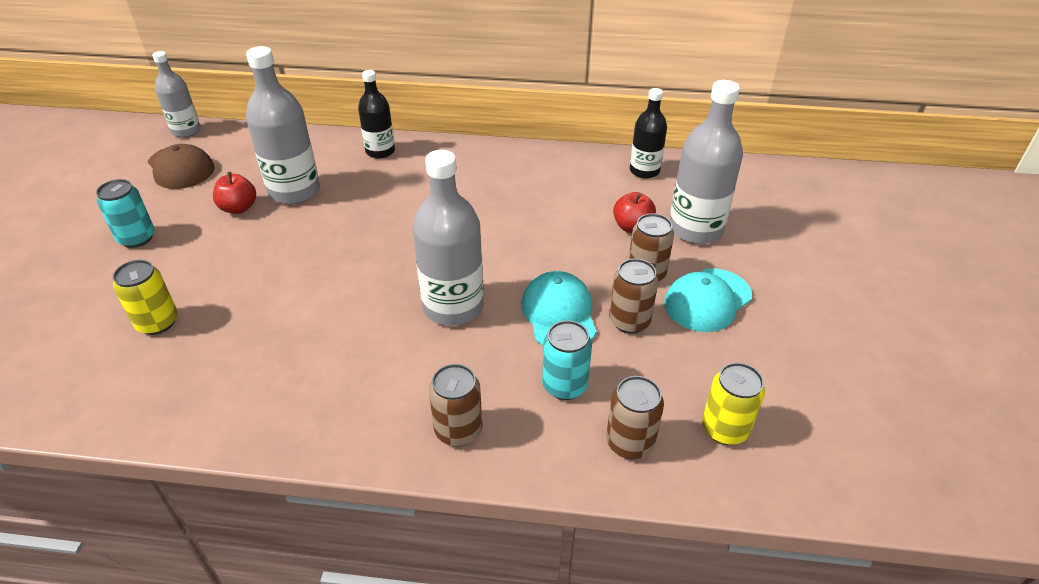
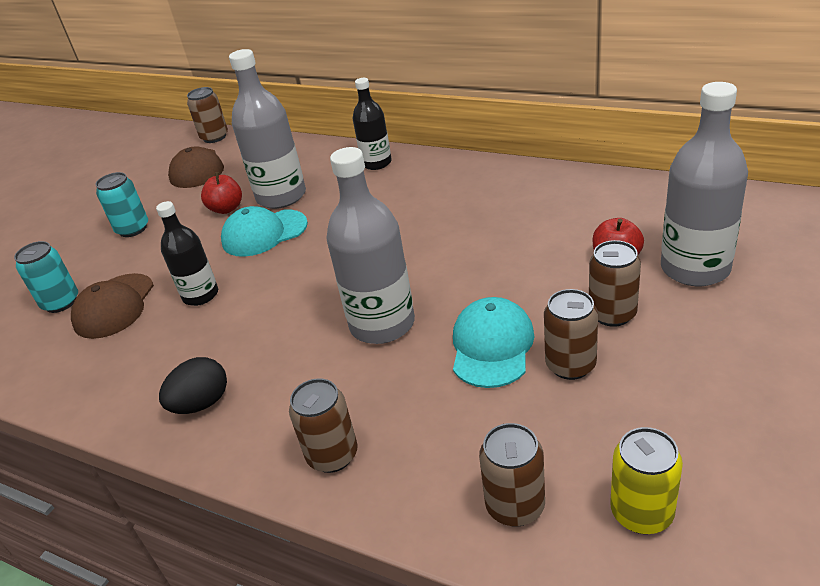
camera: 25 degrees right, 5 degrees down
yellow can [113,260,178,335] -> brown cap [71,273,154,339]
grey bottle [152,51,201,138] -> brown can [187,87,228,143]
turquoise can [542,320,592,400] -> turquoise can moved to [14,241,78,313]
black bottle [630,88,667,178] -> black bottle moved to [156,201,218,306]
turquoise cap [664,268,752,332] -> turquoise cap moved to [221,206,308,257]
none -> black egg [159,357,227,414]

